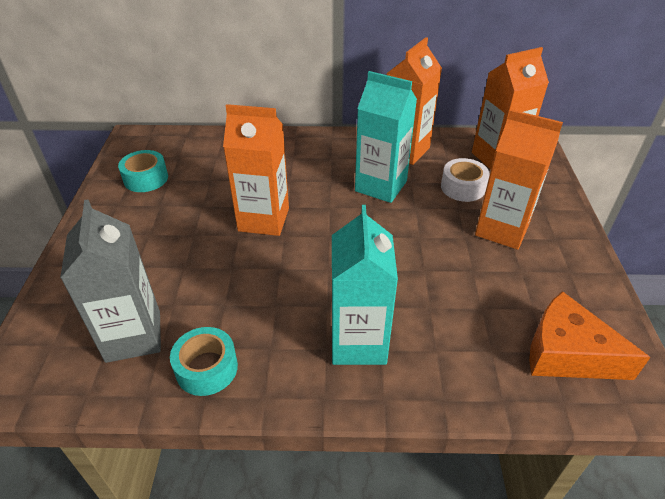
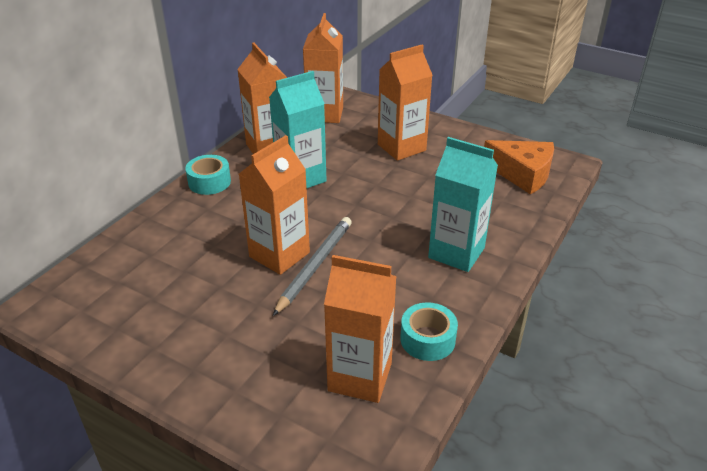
camera: 60 degrees left, 5 degrees down
grey carton [60,199,161,363] -> orange carton [324,255,397,403]
turquoise tape [118,150,168,192] -> turquoise tape moved to [185,155,231,195]
white tape [441,158,490,202] -> none
orange cheese [529,291,651,380] -> orange cheese turned 120 degrees counterclockwise [484,140,554,195]
none -> grey pencil [273,217,352,316]

